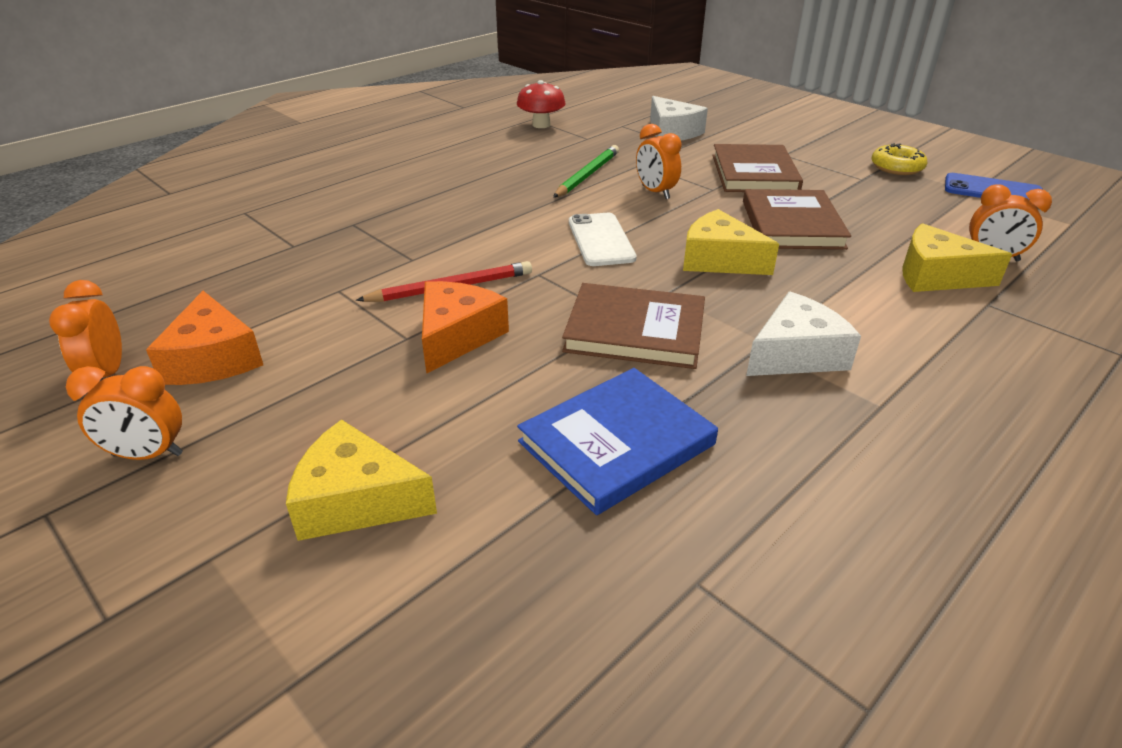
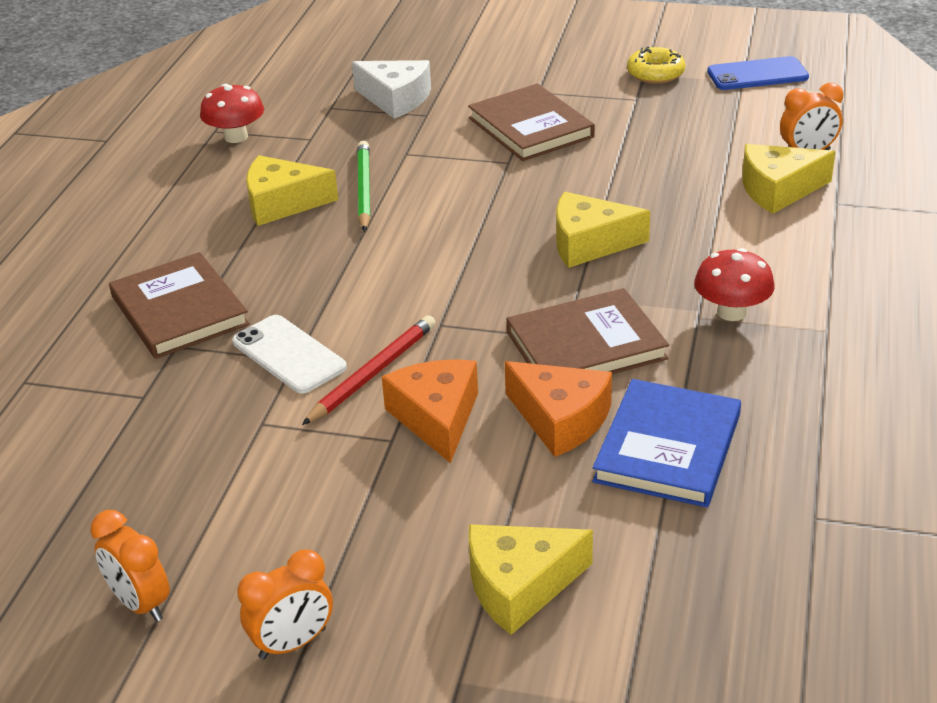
camera: 30 degrees left, 0 degrees up
orange cheese [146,291,263,385] -> orange cheese moved to [505,361,612,457]
white phone [569,213,637,266] -> white phone moved to [232,315,347,394]
orange clock [636,124,682,199] -> none
brown book [743,189,851,250] -> brown book moved to [109,252,250,359]
white cheese [746,292,861,376] -> red mushroom [694,248,775,321]
none -> yellow cheese [246,155,338,226]

